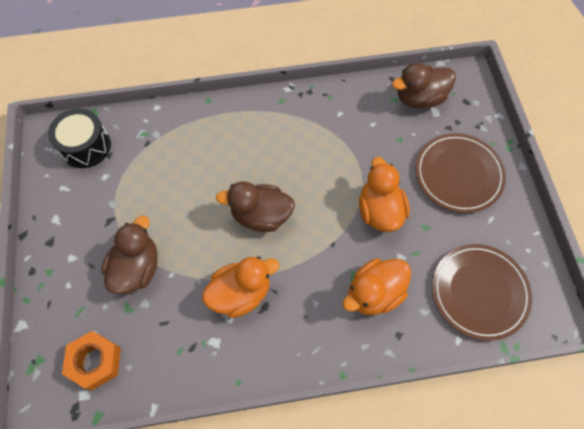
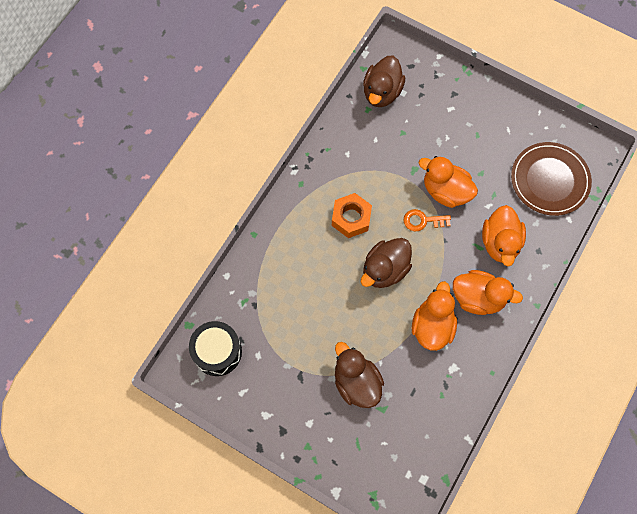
camera: 50 degrees left, 5 degrees up
orange nut [62,331,121,390] -> orange nut moved to [332,193,372,238]
brown plate [416,133,506,213] -> none
none -> orange key [404,209,451,231]
none -> orange duck [453,270,523,315]

